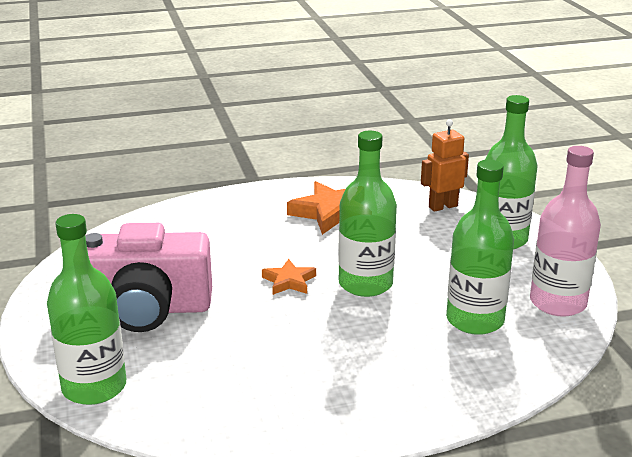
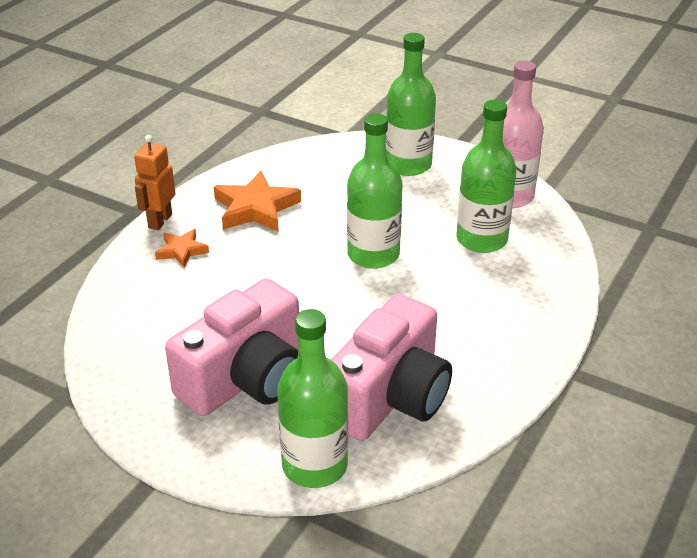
camera: 45 degrees left, 10 degrees up
orange star [262,259,316,295] -> orange star moved to [155,229,209,268]
orange robot [421,119,469,212] -> orange robot moved to [134,135,176,230]
none -> pink camera [331,294,452,441]

